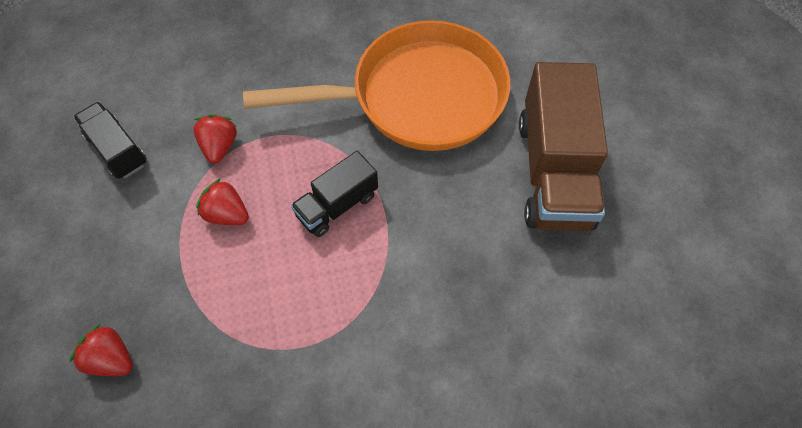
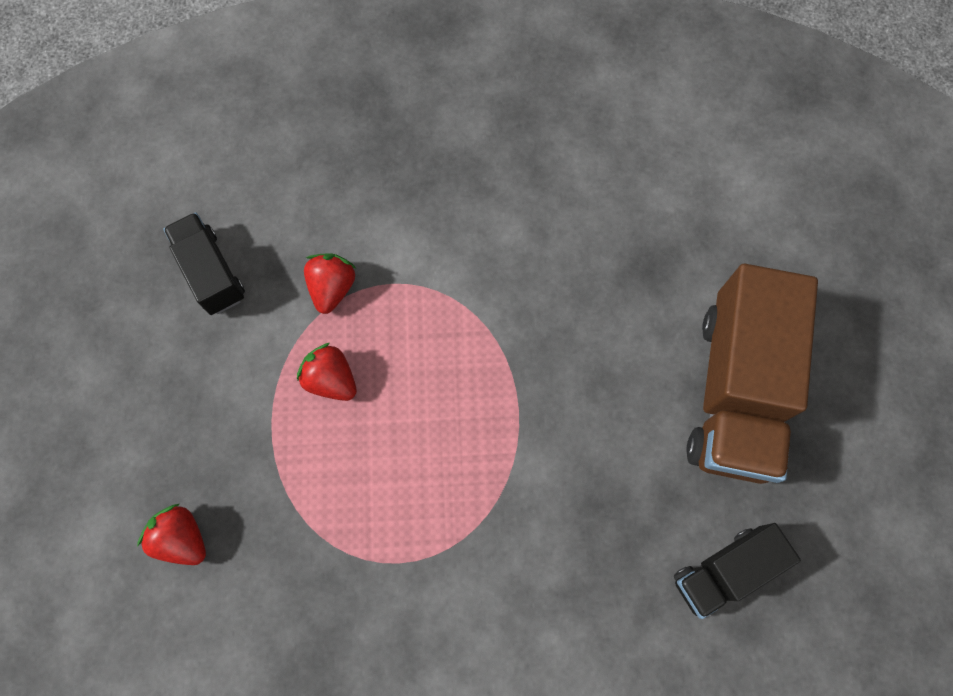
camera: 10 degrees right, 10 degrees up
orange pan [243,20,510,151] -> none
black truck [291,151,378,237] -> black truck moved to [674,523,801,619]

